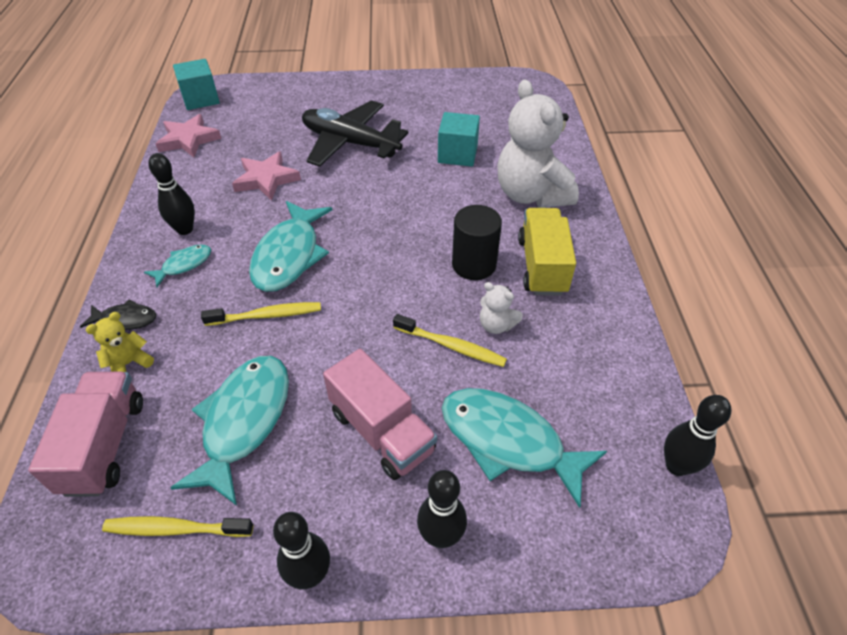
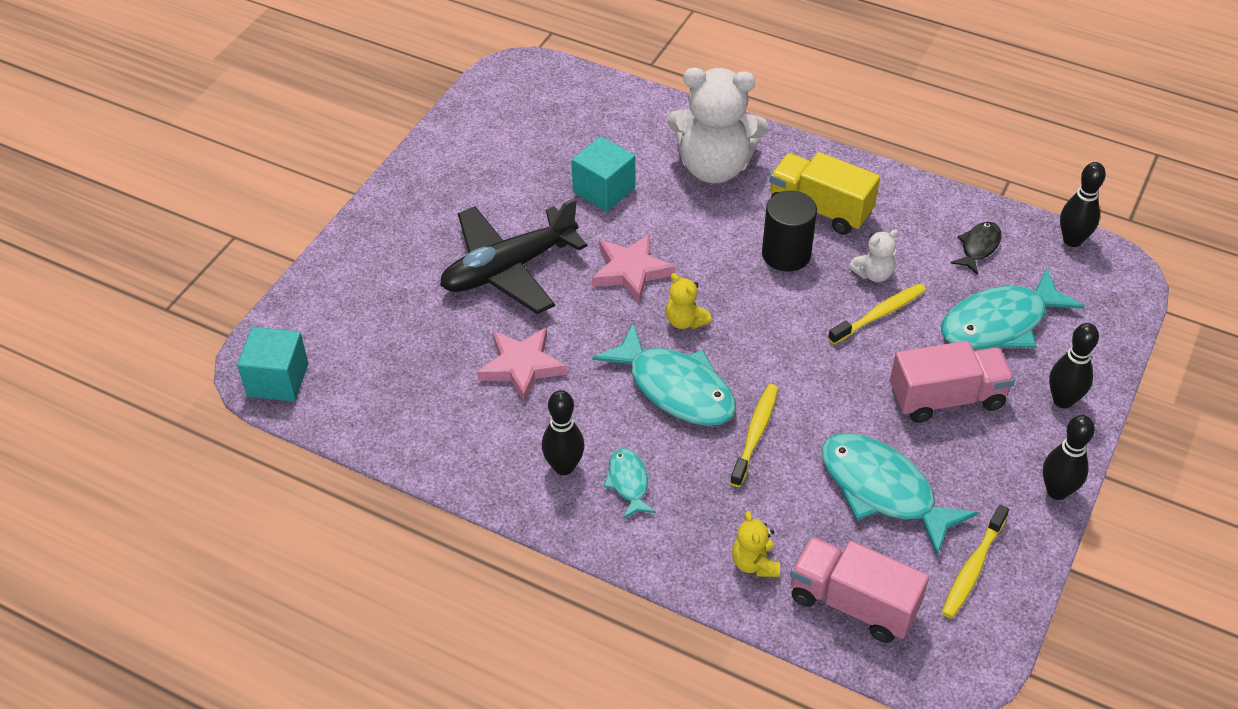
camera: 60 degrees left, 0 degrees up
black fish [80,299,156,330] -> black fish moved to [951,222,1002,275]
pink star [156,114,222,157] -> pink star moved to [592,234,675,303]
none -> yellow teddy bear [666,273,712,329]

